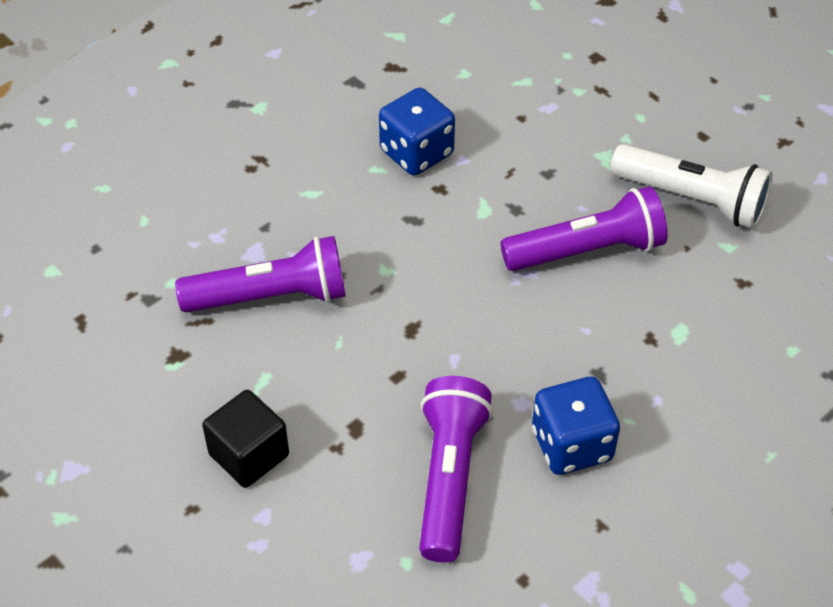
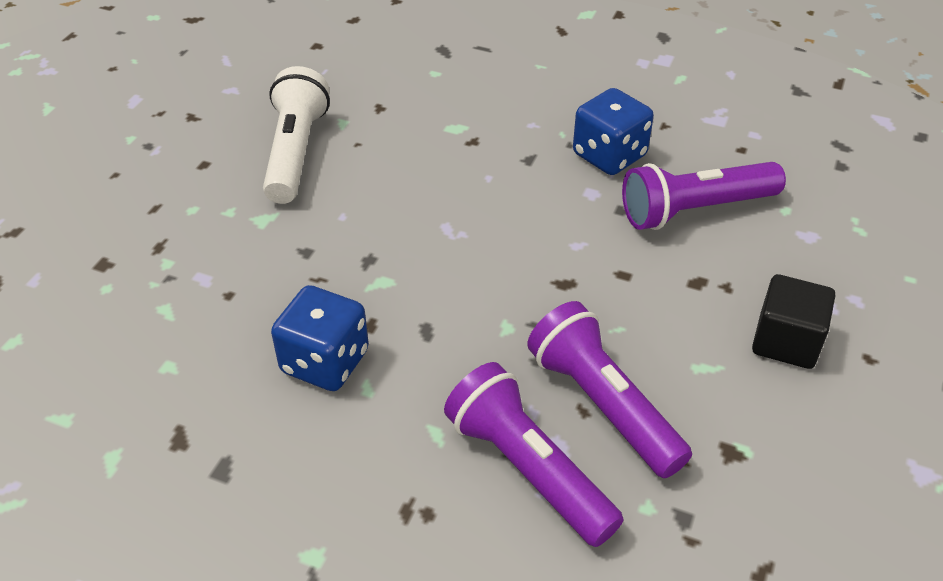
camera: 115 degrees left, 5 degrees down
purple flashlight [501,186,668,271] -> purple flashlight moved to [444,362,624,547]

